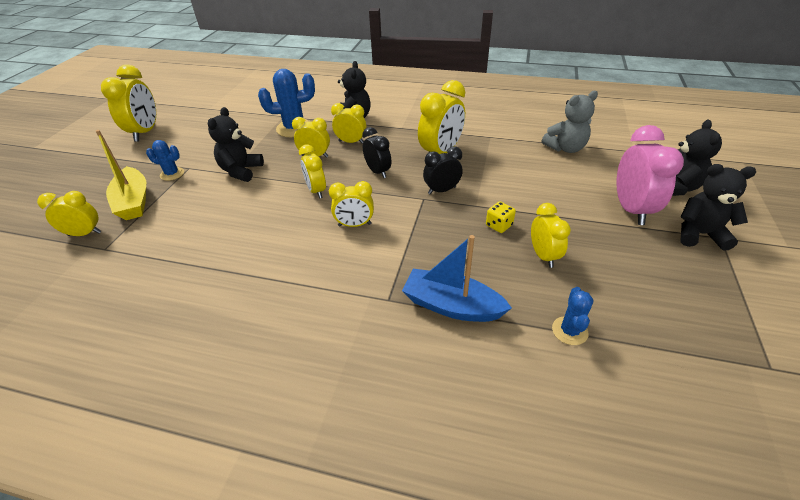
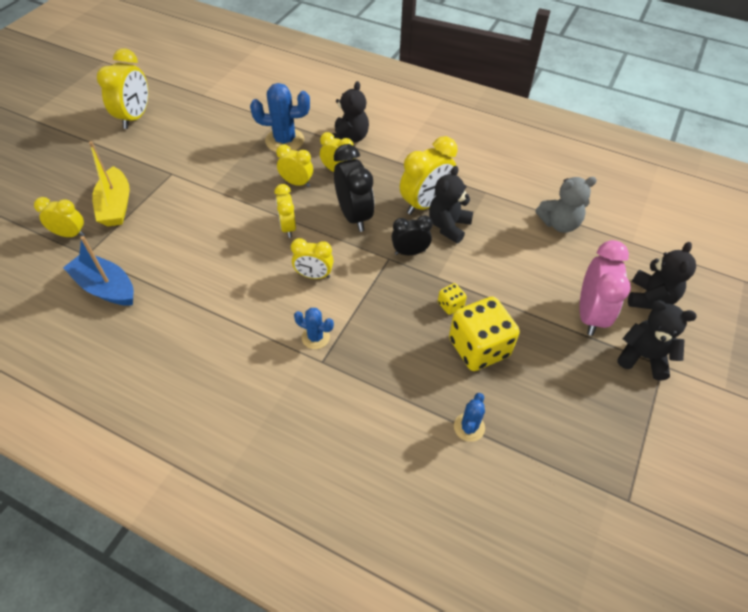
camera: 10 degrees right, 10 degrees up
blue cactus [146,140,184,181] -> blue cactus moved to [294,308,334,349]
black teddy bear [208,107,264,182] -> black teddy bear moved to [429,166,473,243]
black clock [362,127,392,178] -> black clock [334,144,375,232], size x1.62
blue boat [402,235,512,322] -> blue boat moved to [63,236,134,306]
yellow clock [531,203,571,268] -> yellow dice [449,296,520,371]

